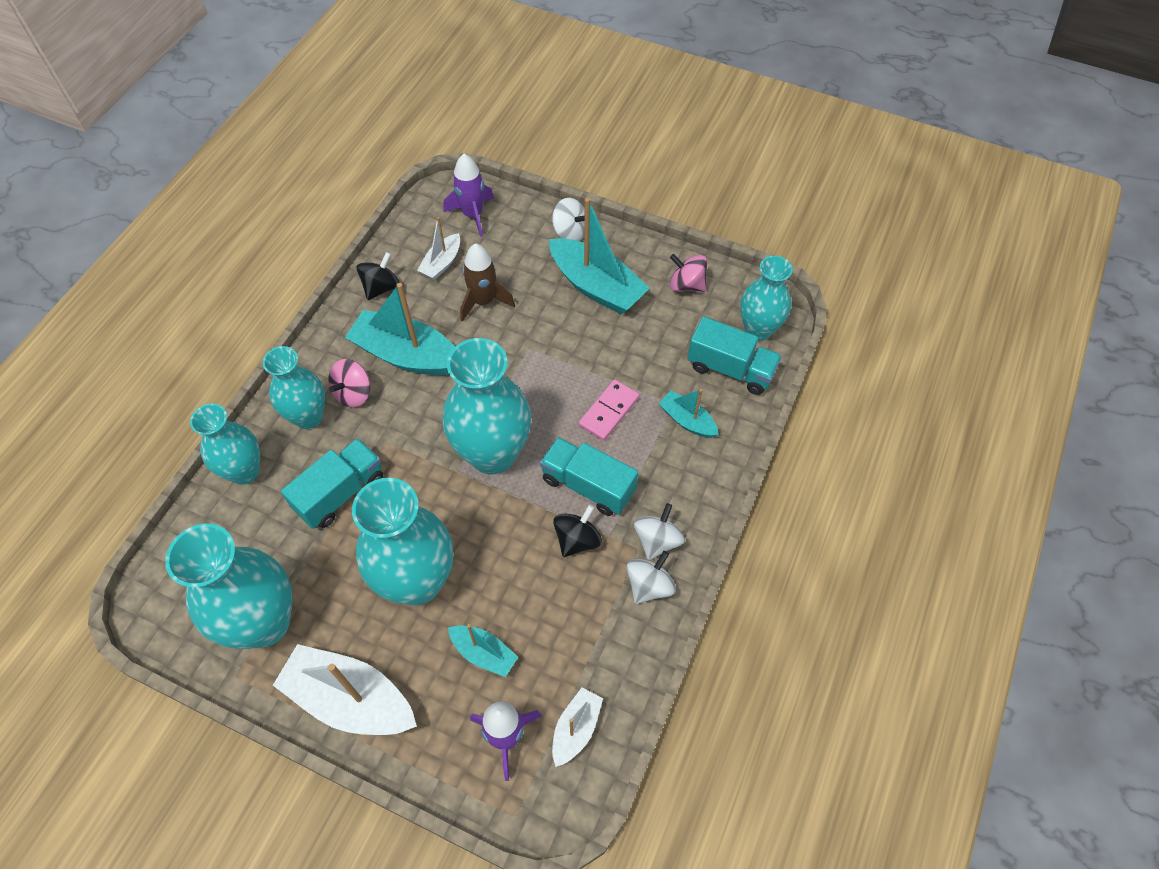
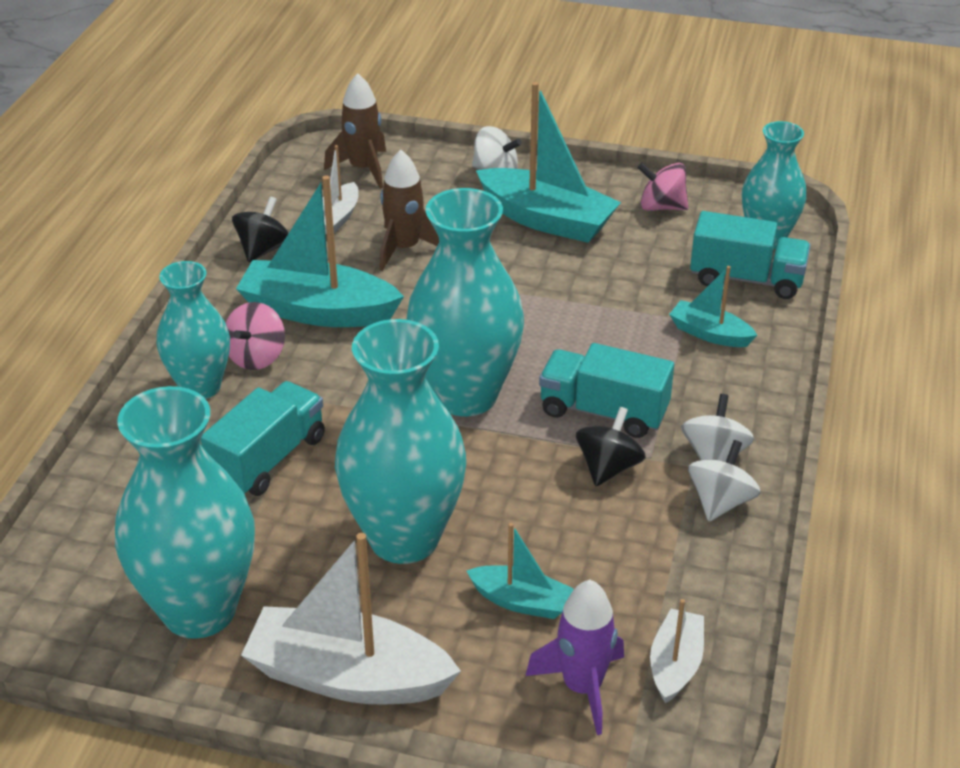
camera: 10 degrees left, 20 degrees down
turquoise vase [190,404,260,485] -> none
purple rocket [443,154,494,237] -> brown rocket [324,74,386,189]
pink domino [579,379,640,441] -> none

